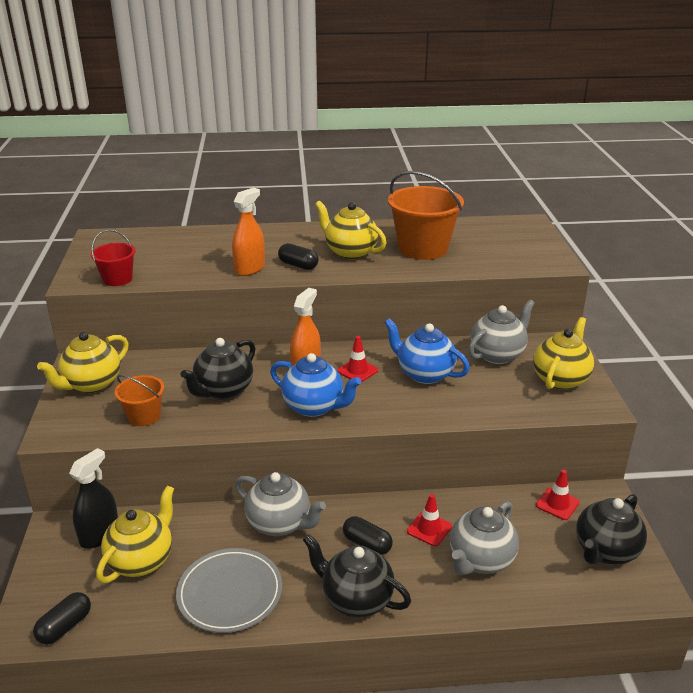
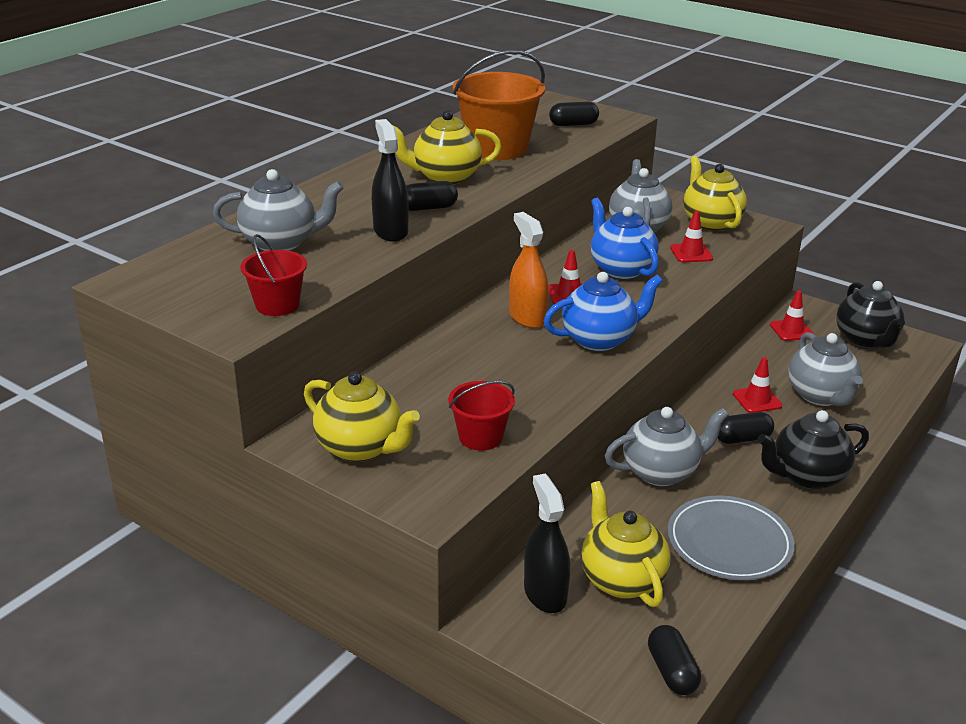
camera: 50 degrees left, 0 degrees up
yellow teapot [37,332,129,393] -> yellow teapot turned 45 degrees counterclockwise [304,372,420,462]
orange bucket [115,375,164,426] -> red bucket [448,381,515,451]
black teapot [181,338,255,400] -> none
orange spray bottle [232,188,265,276] -> black spray bottle [372,119,409,242]
blue teapot [384,318,470,384] -> blue teapot turned 75 degrees clockwise [591,198,659,279]
none -> grey teapot [213,169,344,251]
none -> black capsule [549,101,599,126]
none -> red traffic cone [670,211,713,262]

